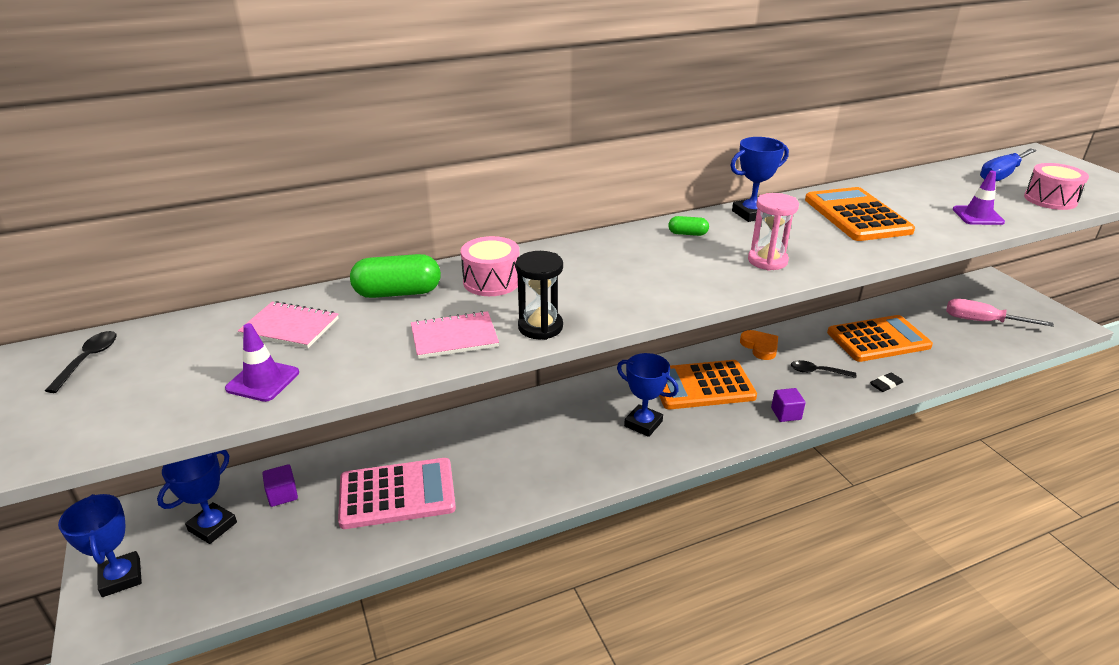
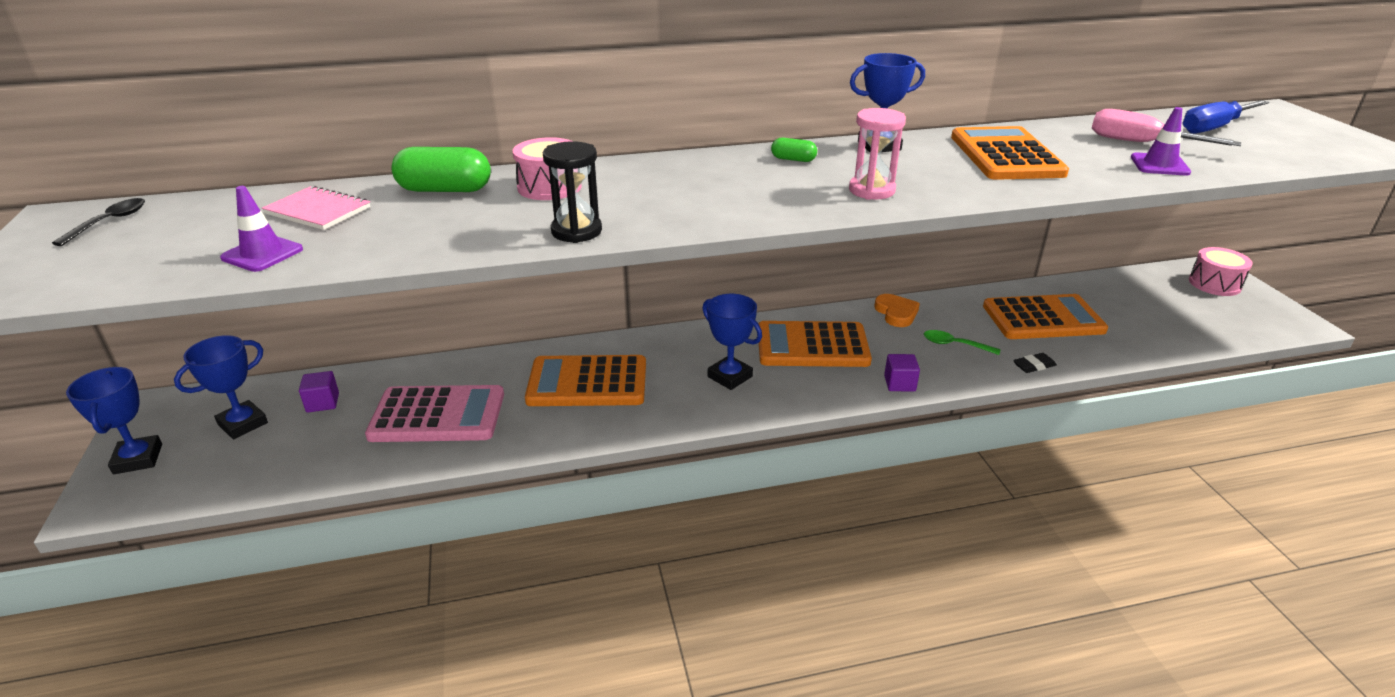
camera: 10 degrees right, 0 degrees up
pink notebook [411,311,499,359] -> none
black spoon [791,360,856,378] -> green spoon [924,330,1000,355]
pink screwdriver [946,299,1054,327] -> pink screwdriver moved to [1092,109,1241,146]
pink drum [1024,163,1089,210] -> pink drum moved to [1189,247,1253,296]
none -> orange calculator [525,355,646,406]

